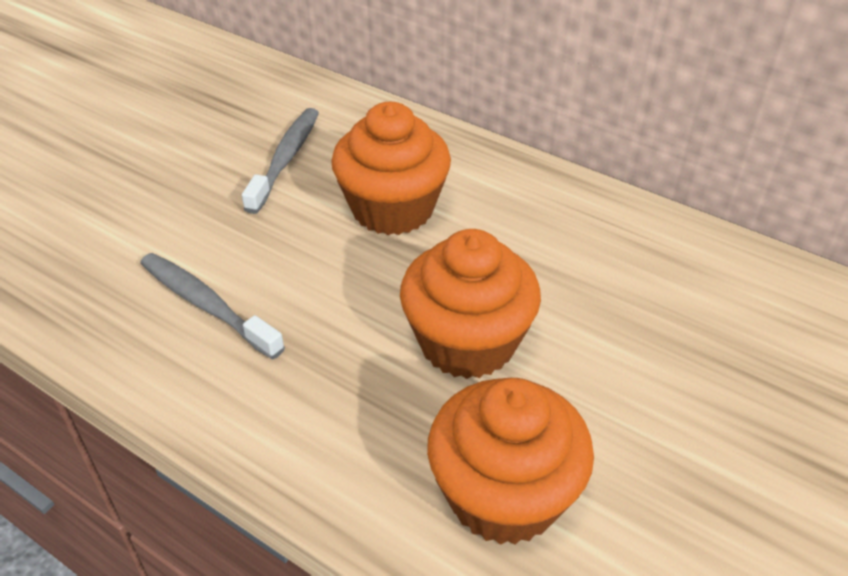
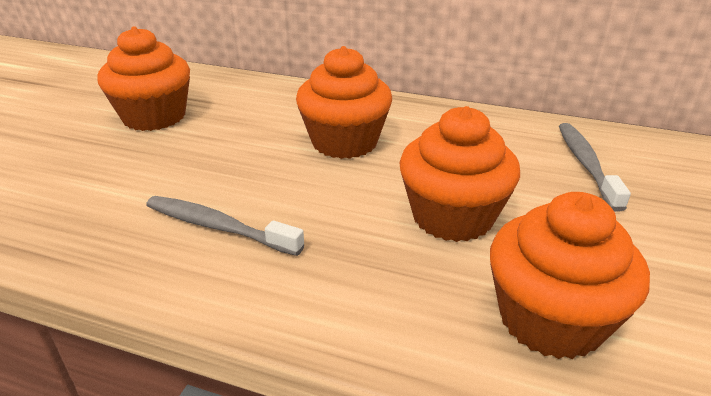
camera: 15 degrees left, 10 degrees down
grey toothbrush [242,108,319,214] -> grey toothbrush moved to [559,123,631,212]
none -> orange cupcake [97,26,190,131]

